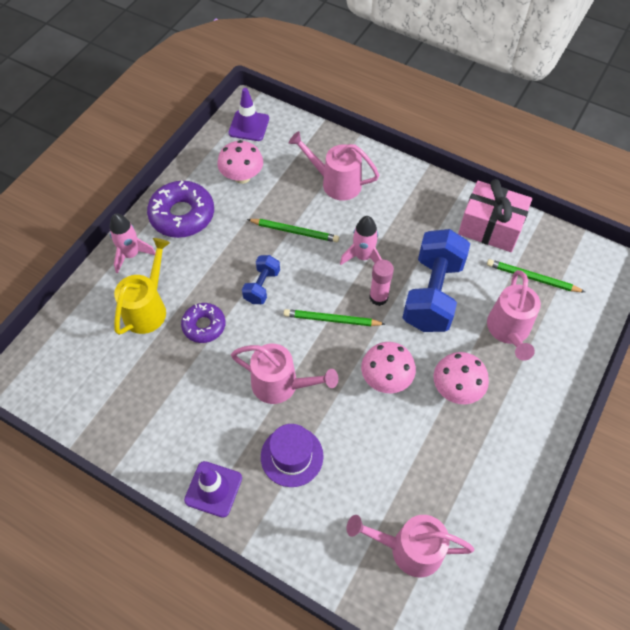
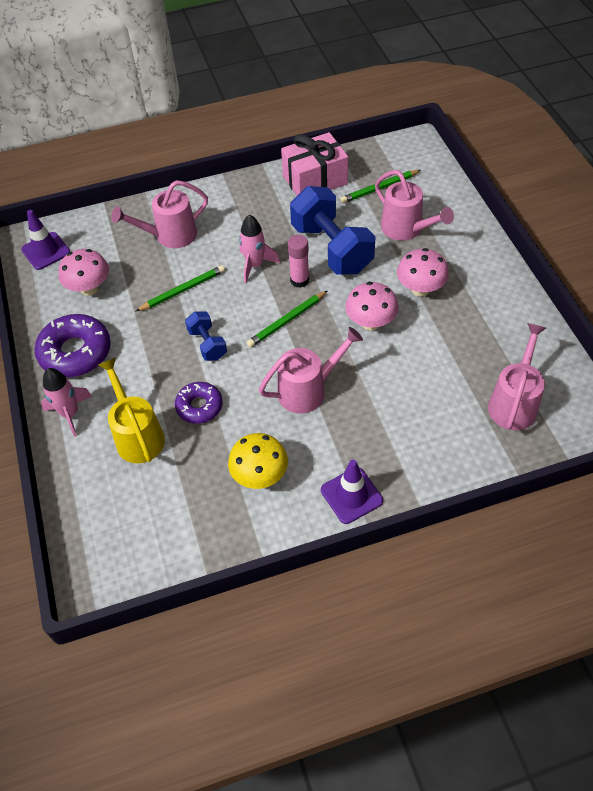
camera: 45 degrees left, 5 degrees down
purple hat [261,424,324,487] -> none
pink watering can [347,515,474,577] -> pink watering can turned 150 degrees clockwise [488,323,546,430]
none -> yellow mushroom [228,433,288,489]

